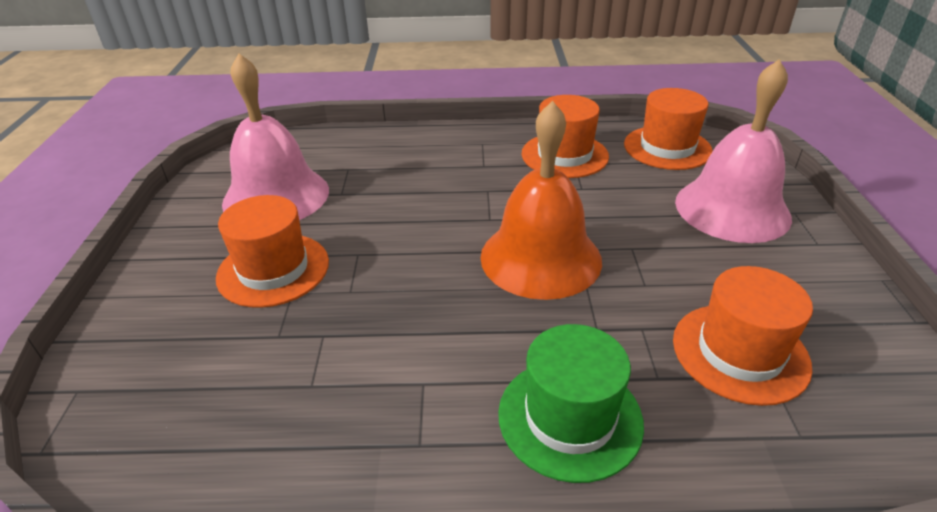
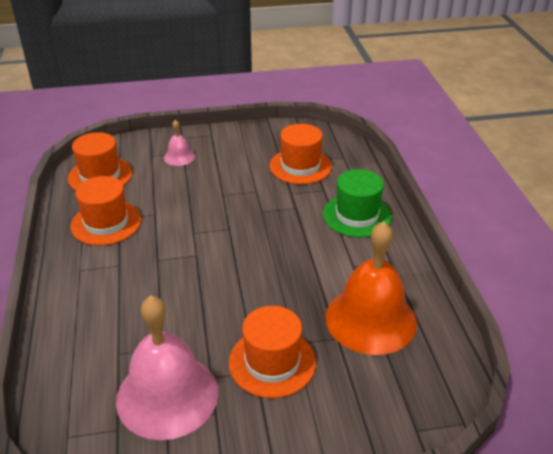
camera: 100 degrees left, 0 degrees up
orange bell [480,101,602,300] -> orange bell moved to [325,221,417,355]
pink bell [675,59,792,243] -> pink bell [164,120,195,166], size x0.45

